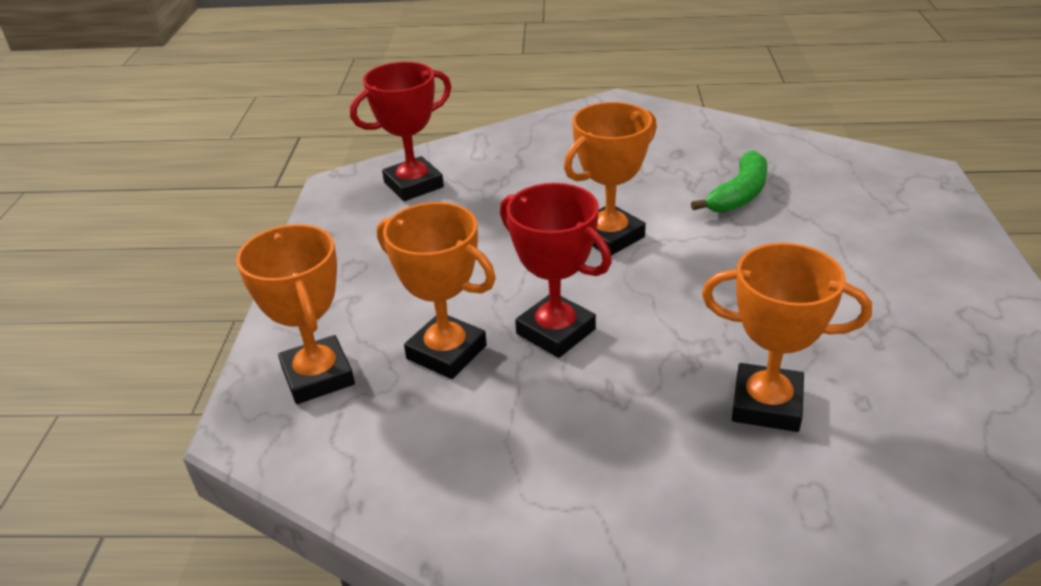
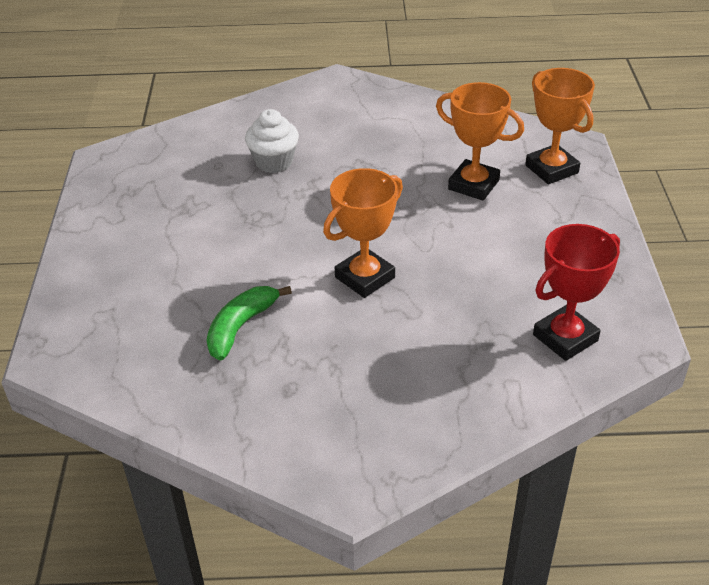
camera: 175 degrees right, 5 degrees up
red trophy [500,183,612,358] -> none
orange trophy [702,243,872,432] -> white cupcake [245,109,299,173]

